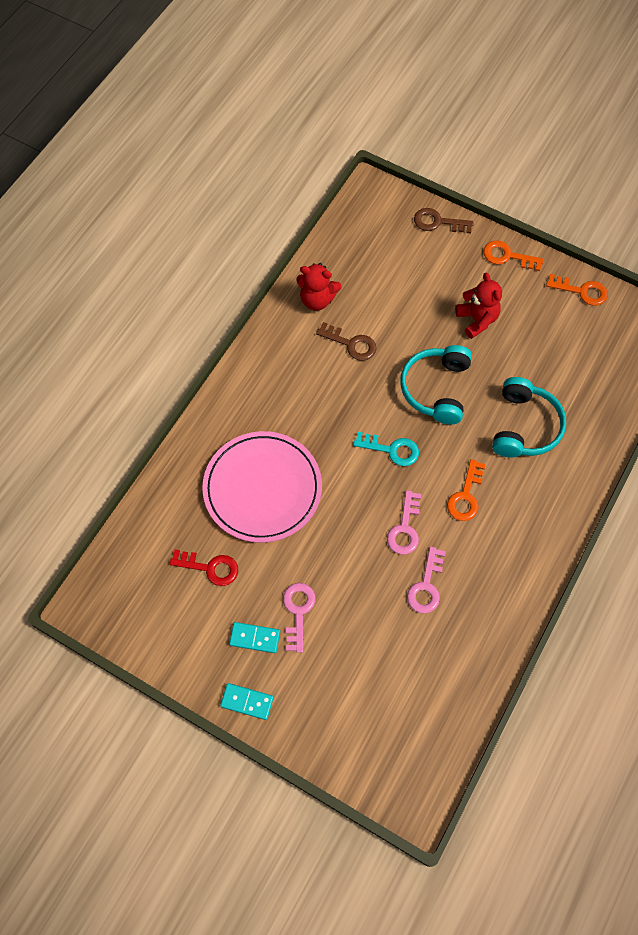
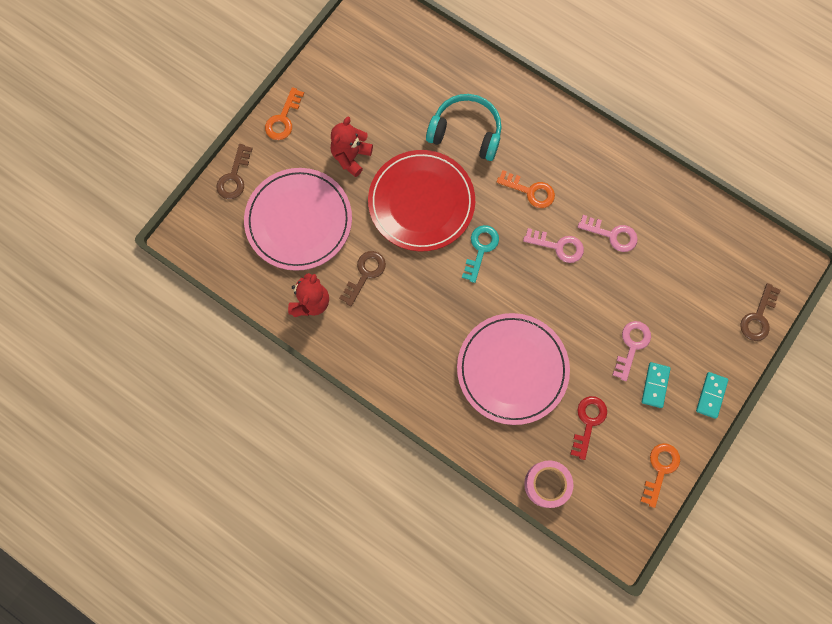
camera: 85 degrees left, 10 degrees up
pink key [283,583,315,653] -> pink key turned 105 degrees clockwise [612,321,651,381]
turquoise headphones [400,345,472,424] -> red plate [368,150,475,251]
red teddy bear [455,273,502,339] -> red teddy bear turned 45 degrees counterclockwise [331,117,373,177]
orange key [546,274,608,306] -> orange key moved to [640,443,680,508]
none -> pink plate [244,168,352,271]
none -> pink tape [524,460,573,508]
none -> brown key [740,283,781,341]

